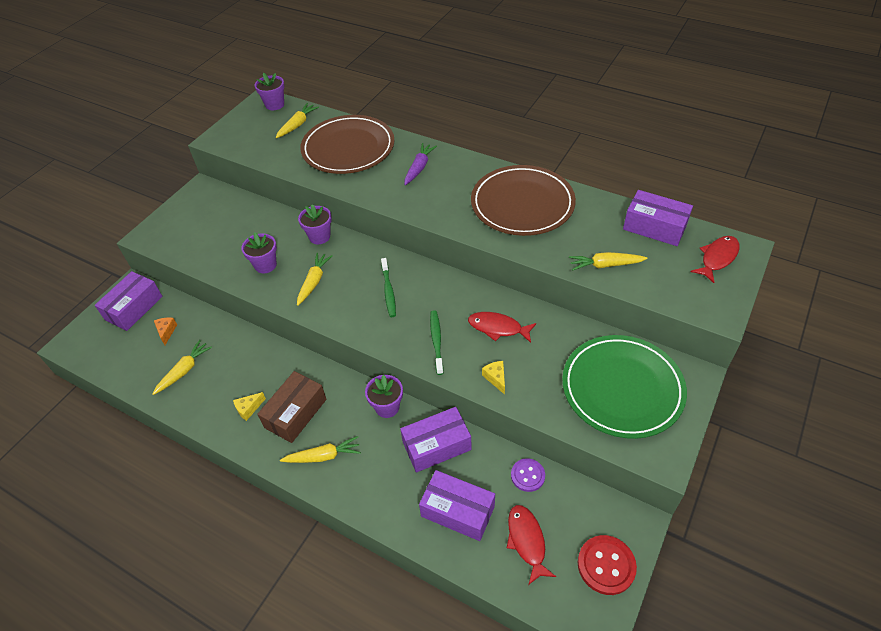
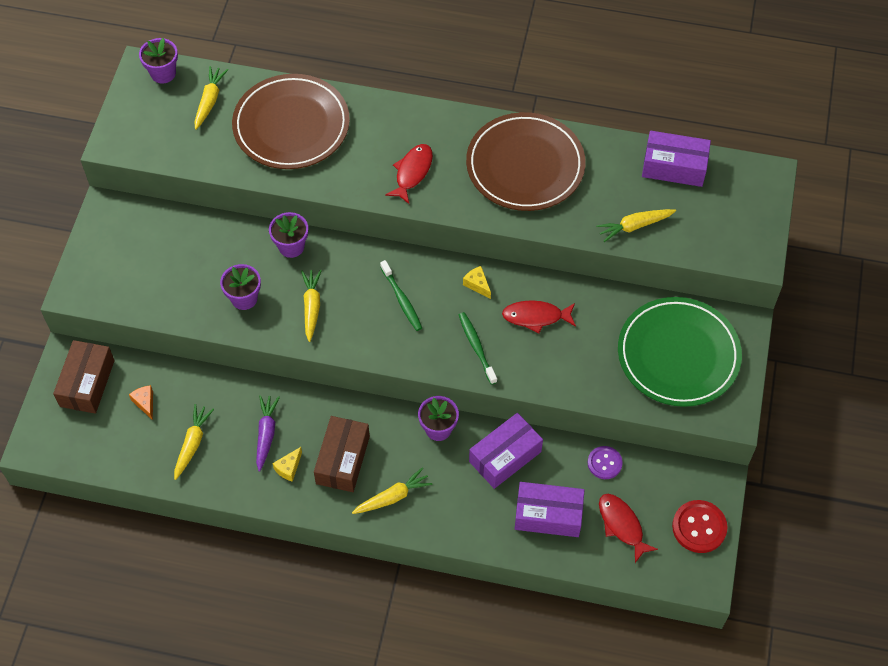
camera: 20 degrees left, 10 degrees up
purple box [95,271,162,331] -> brown box [53,340,115,414]
purple carrot [404,143,437,185] -> purple carrot moved to [256,395,280,472]
yellow cheese [482,361,505,395] -> yellow cheese moved to [463,266,491,299]
red fish [691,236,740,283] -> red fish moved to [385,144,433,204]

